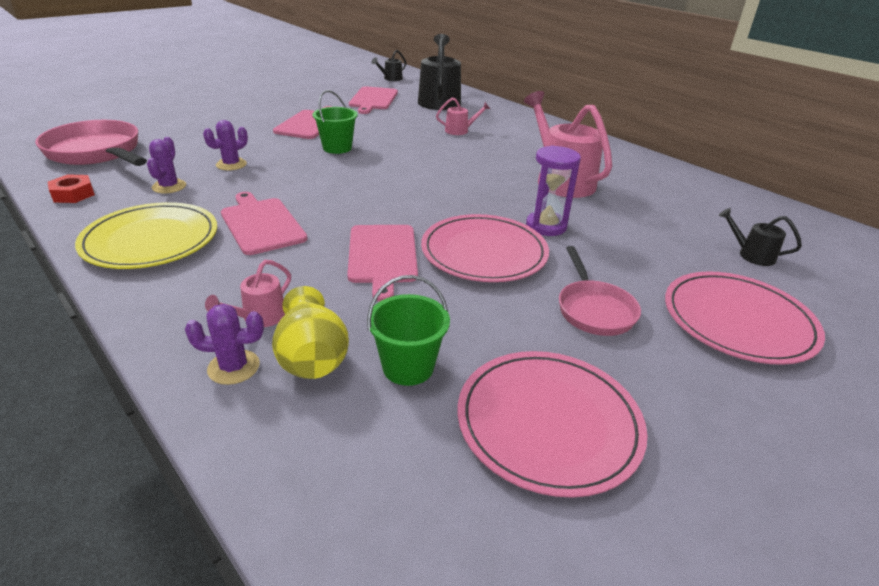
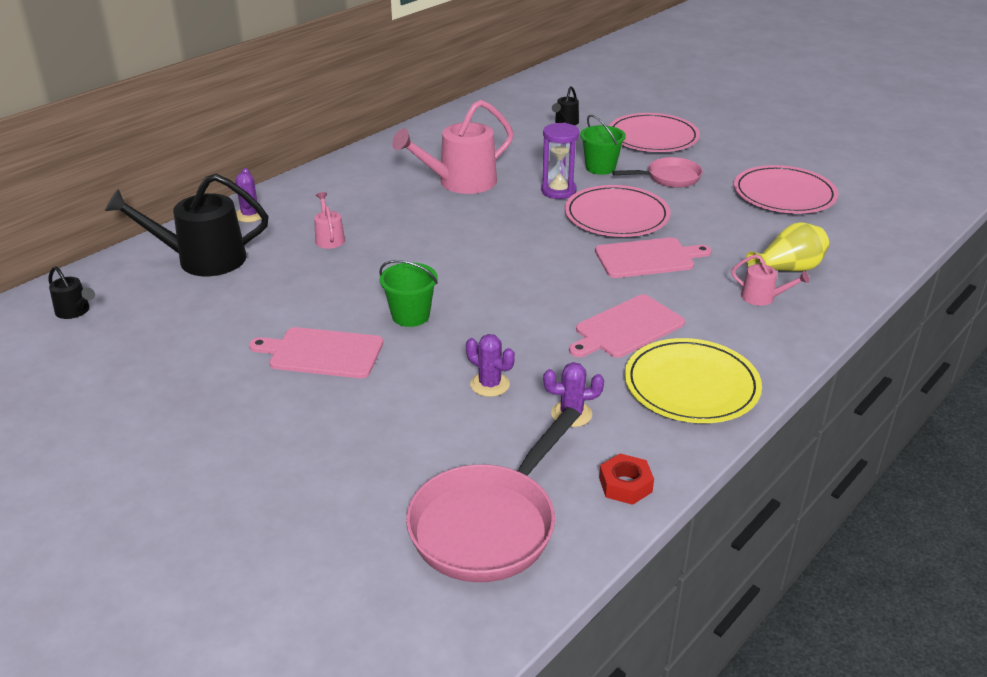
camera: 95 degrees left, 0 degrees up
purple cactus [185,304,264,385] -> purple cactus moved to [235,168,266,222]
pink cutting board [349,86,398,114] -> none
green bucket [367,275,450,386] -> green bucket moved to [580,115,626,175]

